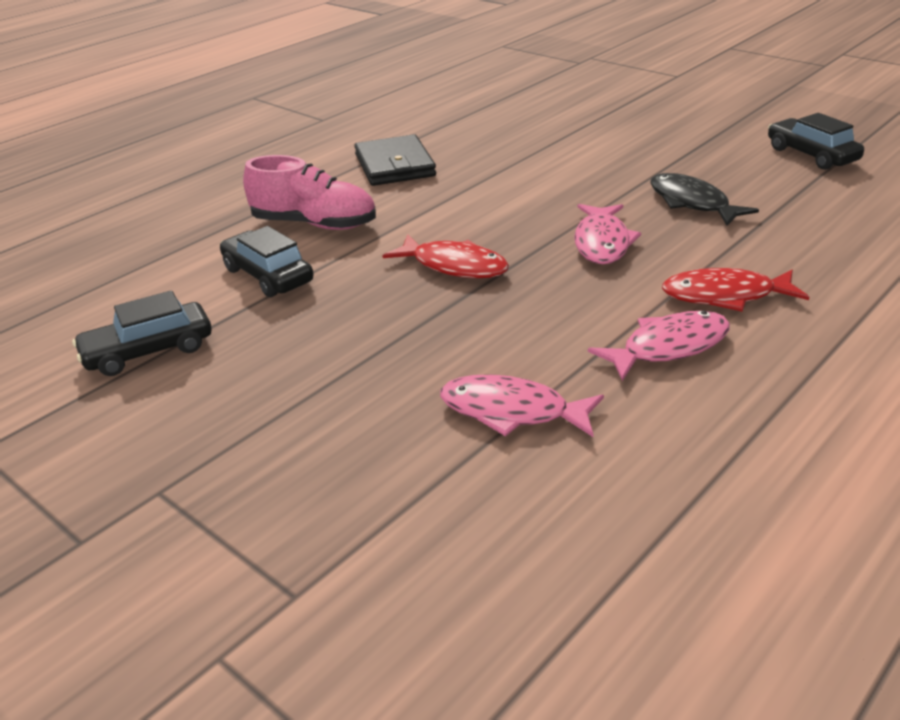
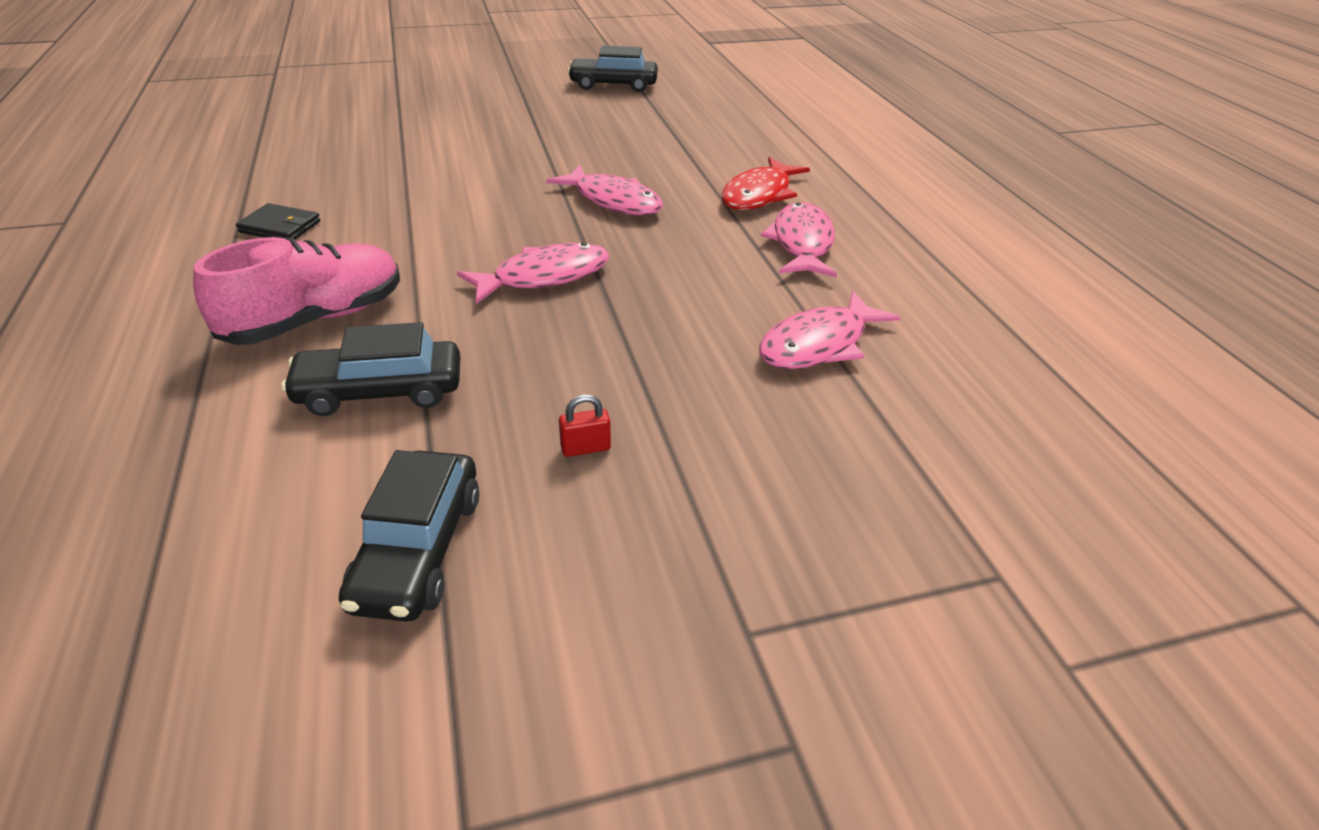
camera: 60 degrees left, 5 degrees up
black wallet [354,134,436,186] -> black wallet [236,203,321,240], size x0.57
red fish [382,234,509,278] -> pink fish [457,242,610,304]
black fish [651,173,759,226] -> none
none -> red padlock [559,394,611,457]

